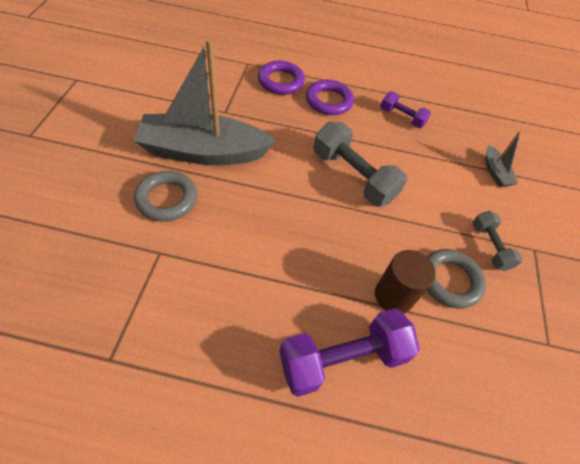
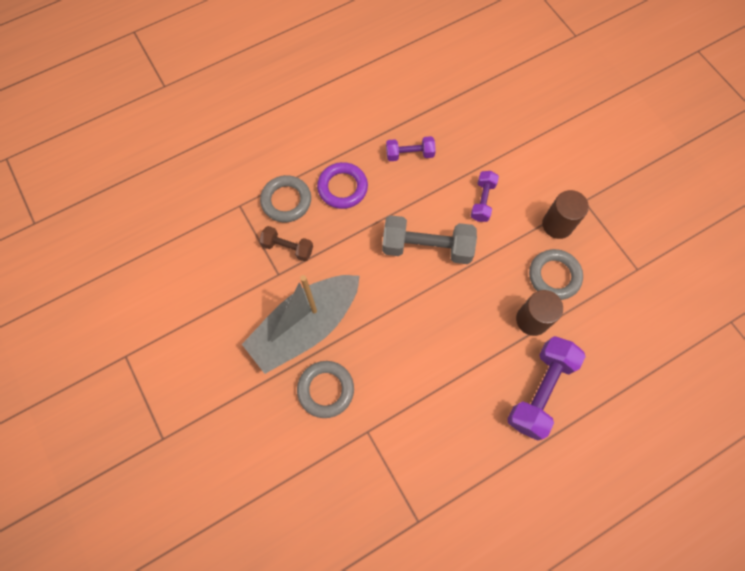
camera: 35 degrees left, 15 degrees up
purple ring [258,61,305,95] -> grey ring [260,175,311,222]
grey dumbbell [472,211,523,271] -> brown cylinder [542,190,589,239]
grey boat [485,131,521,187] -> none
none -> brown dumbbell [259,226,313,262]
none -> purple dumbbell [471,171,499,222]

